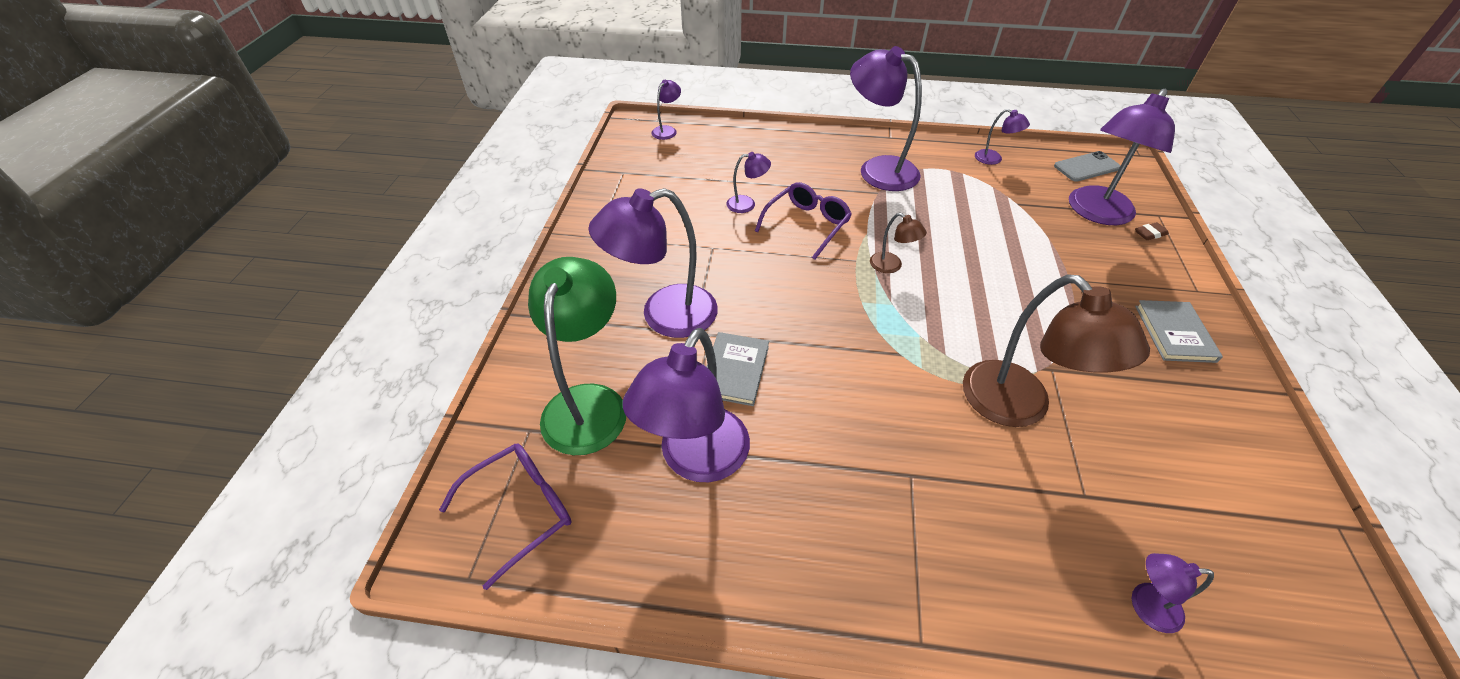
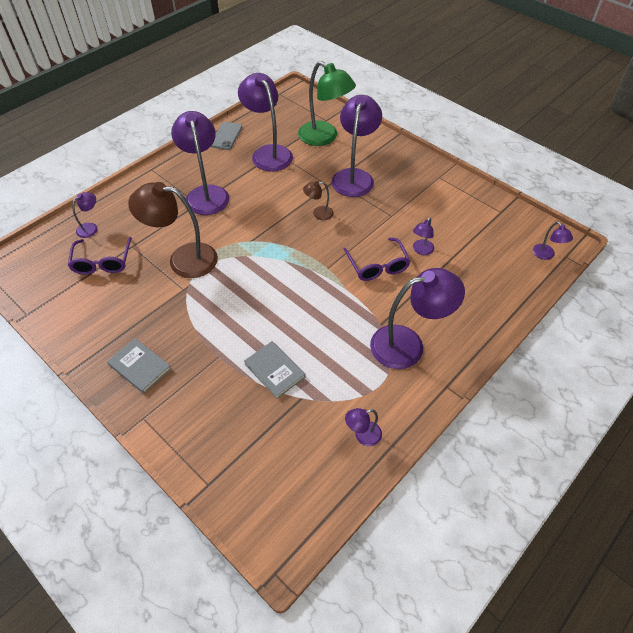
camera: 125 degrees right, 5 degrees up
purple glasses [439,443,572,590] -> purple glasses moved to [68,237,132,275]
grey book [707,332,769,406] -> grey book moved to [244,341,306,399]
brown lamp [870,213,927,273] -> brown lamp moved to [303,181,334,220]
grey phone [1054,151,1120,182] -> grey phone moved to [211,122,242,150]
purple lamp [1069,89,1175,225] -> purple lamp moved to [171,111,229,215]
brown eraser [1135,222,1169,240] -> none

